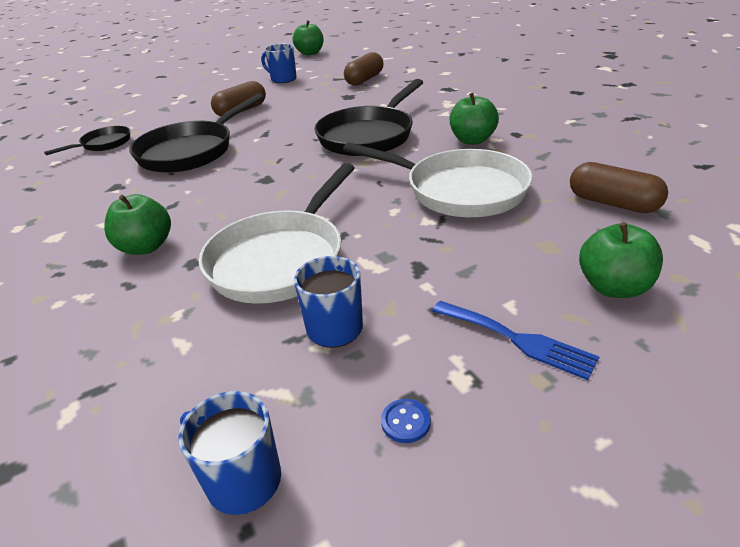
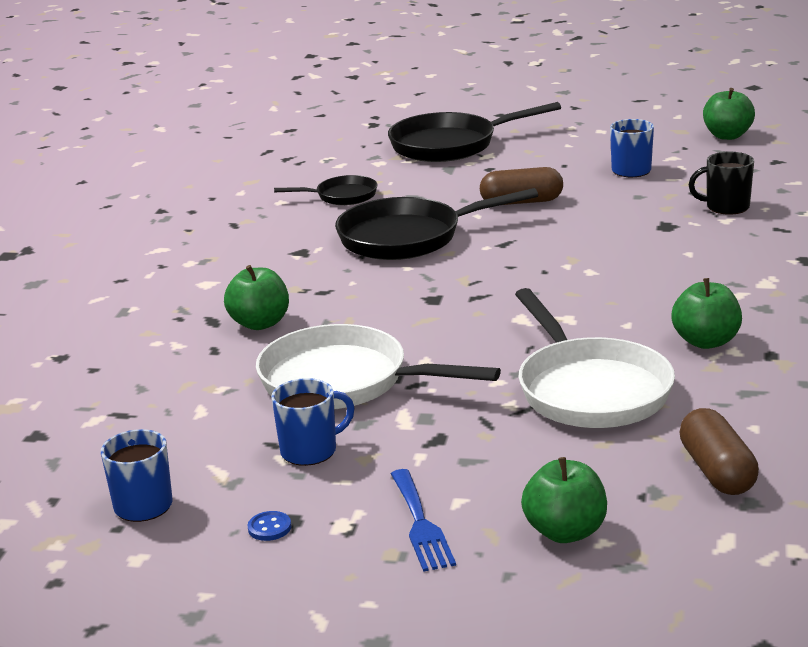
camera: 40 degrees right, 10 degrees down
white pan [199,163,355,304] -> white pan turned 45 degrees clockwise [256,324,501,409]
black pan [315,79,423,156] -> black pan moved to [388,102,561,162]
brown capsule [344,52,383,86] -> black mug [688,152,754,215]

